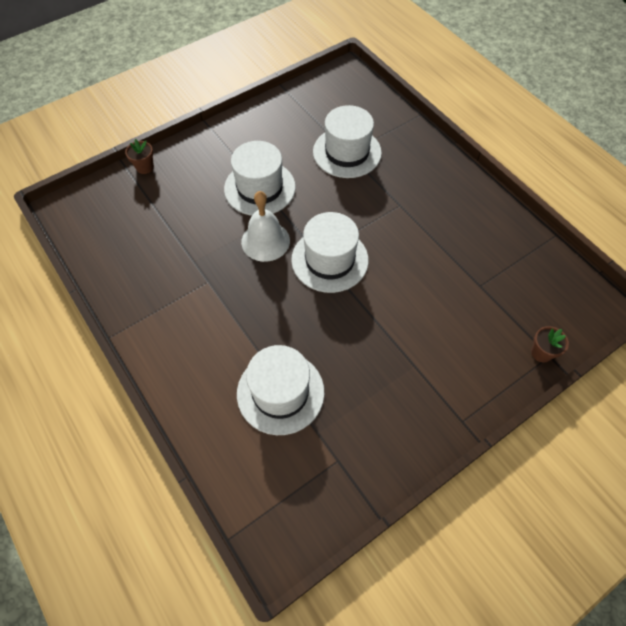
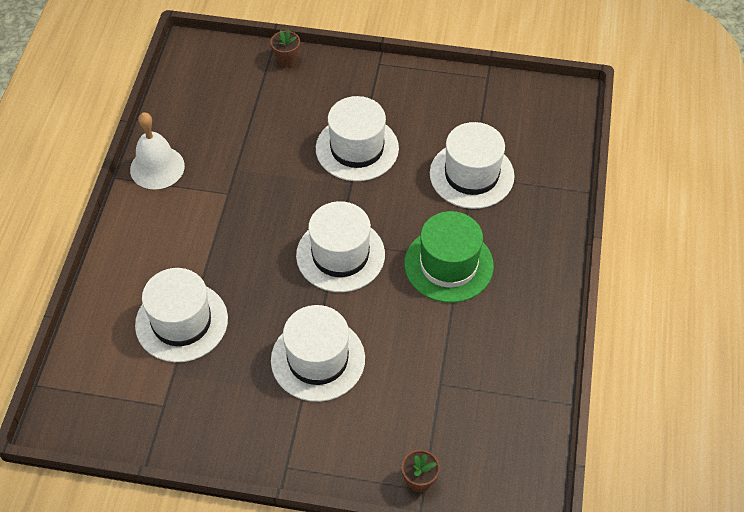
camera: 45 degrees right, 5 degrees down
white bell [241,191,290,262] -> white bell moved to [130,112,185,189]
none -> white hat [271,305,365,402]
none -> green hat [404,211,494,303]

